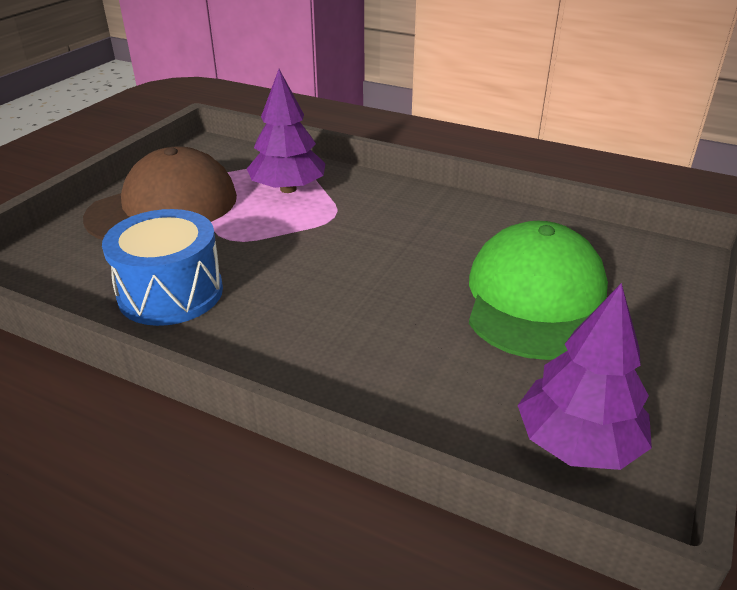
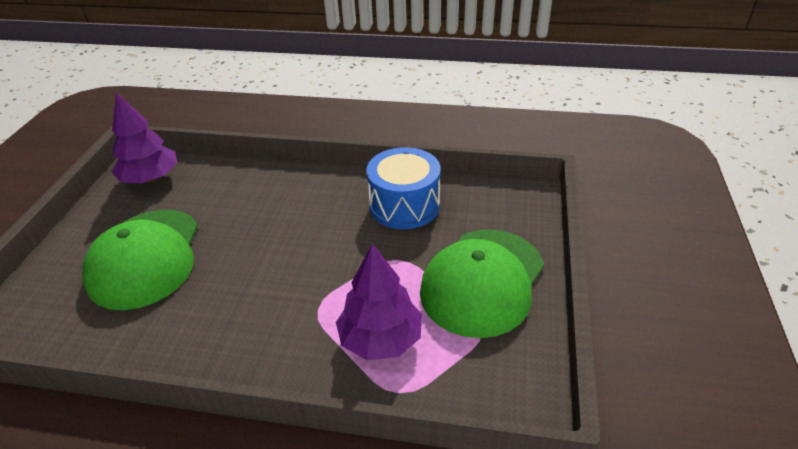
camera: 165 degrees right, 5 degrees up
brown cap [83,146,237,240] -> green cap [420,229,544,338]

